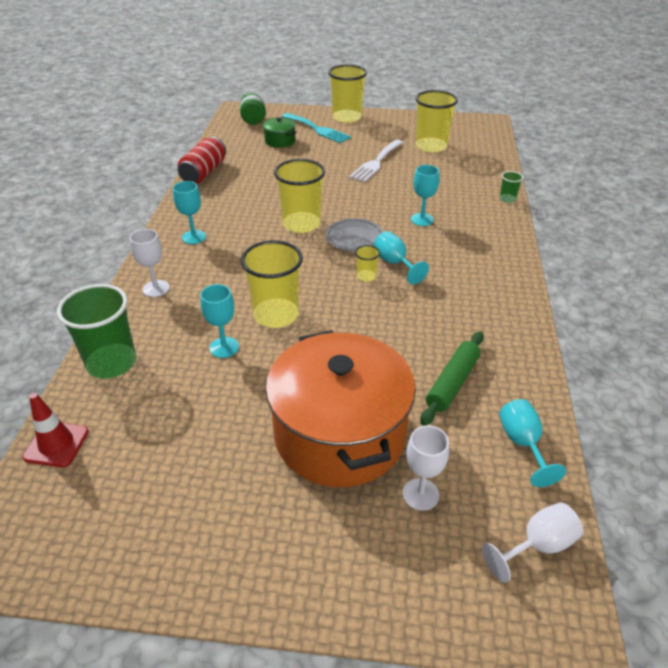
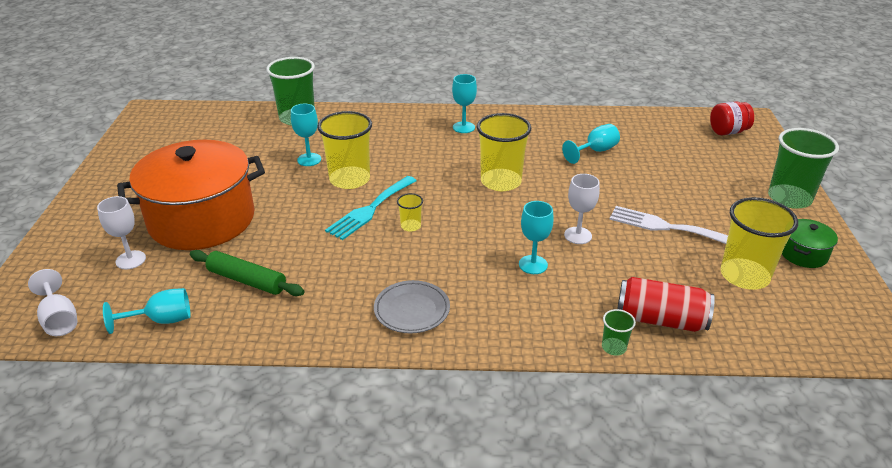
camera: 85 degrees right, 5 degrees down
red traffic cone [23,393,89,467] -> none
white goblet [130,229,170,297] -> white goblet moved to [564,174,600,244]
red can [178,137,226,184] -> red can moved to [617,277,715,332]
green jar [240,93,266,125] -> red jar [710,101,754,135]
green pot [263,117,296,148] -> green pot moved to [782,219,838,268]
turquoise fork [282,113,351,143] -> turquoise fork moved to [325,176,417,240]
grey plate [326,218,383,252] -> grey plate moved to [374,280,450,333]
yellow cup [328,65,367,123] -> green cup [768,128,839,209]
turquoise goblet [374,231,429,284] -> turquoise goblet moved to [562,124,620,164]

